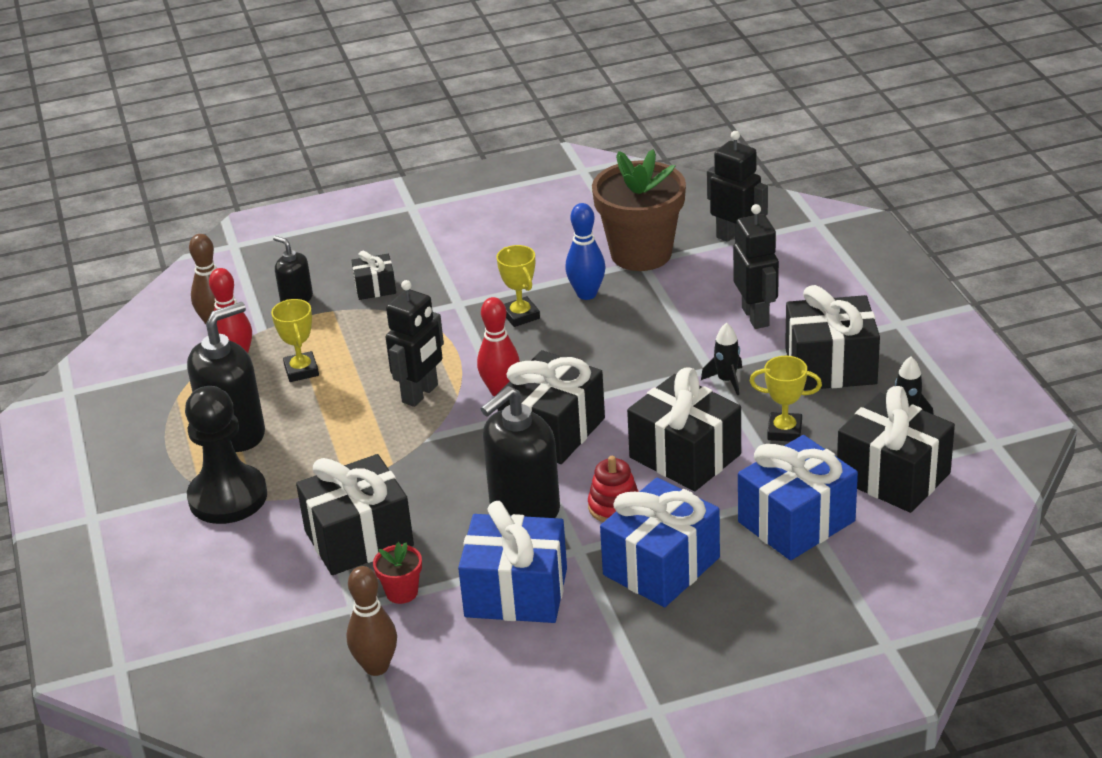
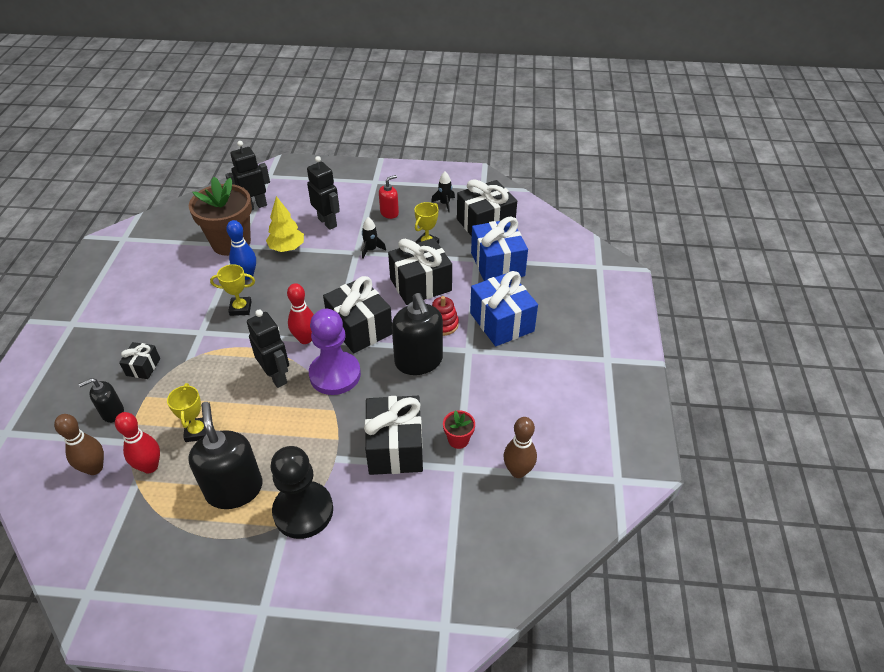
camera: 70 degrees left, 10 degrees up
yellow trophy [271,299,319,382] -> yellow trophy turned 75 degrees clockwise [167,383,207,442]
blue gift [458,501,567,623] -> none
black robot [733,204,779,329] -> black robot turned 45 degrees clockwise [307,156,340,230]
black gift [785,285,880,390] -> red soap dispenser [379,175,399,219]
none -> yellow tree [266,196,304,252]
none -> purple pawn [309,309,361,395]

